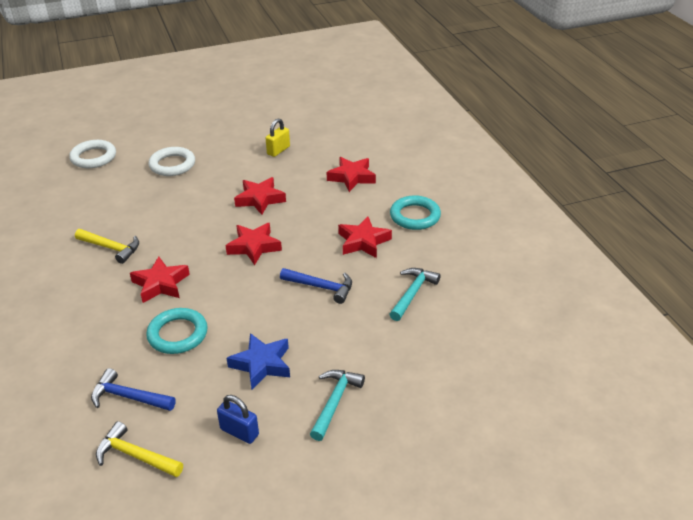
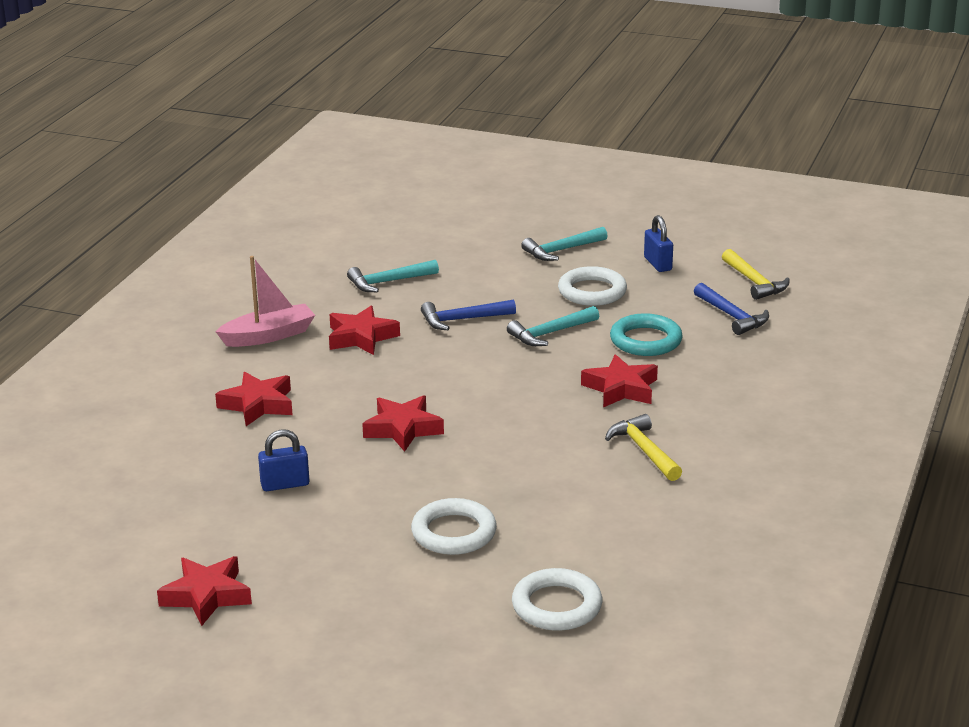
camera: 140 degrees left, 10 degrees down
red star [226,223,282,265] -> red star moved to [157,556,252,626]
blue star [227,333,290,389] -> white ring [558,266,627,306]
yellow padlock [266,119,290,157] -> blue padlock [258,429,310,491]
blue hammer [280,268,352,304] -> blue hammer turned 75 degrees counterclockwise [421,299,516,330]
turquoise ring [390,195,441,230] -> pink boat [215,256,315,347]
none -> turquoise hammer [507,306,599,346]

